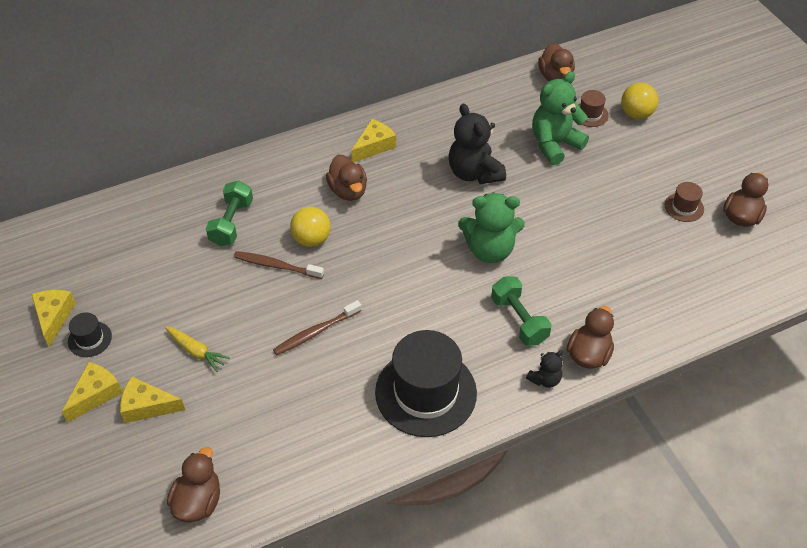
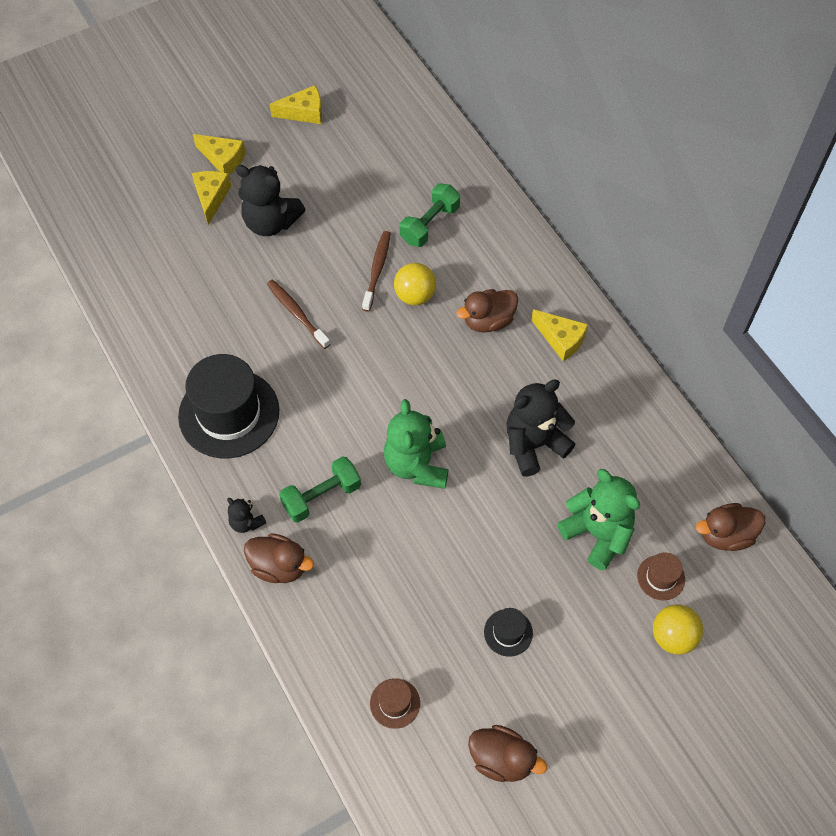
camera: 85 degrees right, 10 degrees up
black hat [68,312,112,357] -> black hat moved to [484,608,533,657]
yellow carrot [165,327,230,372] -> black teddy bear [236,165,306,236]
brown duck [167,447,220,522] -> none
green dumbbell [206,180,253,246] -> green dumbbell turned 60 degrees counterclockwise [400,183,460,247]
brown hat [665,182,704,222] -> brown hat moved to [370,678,420,729]

